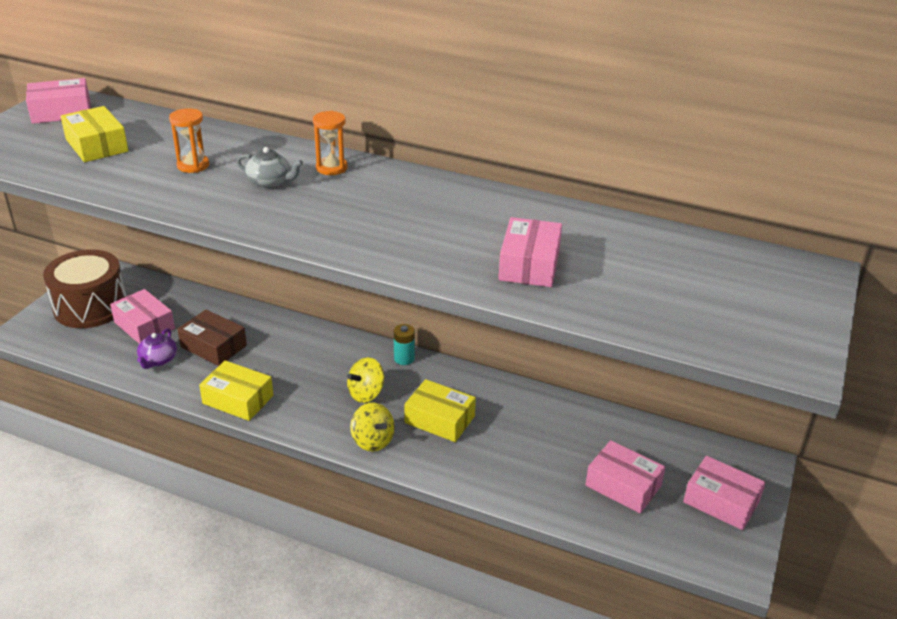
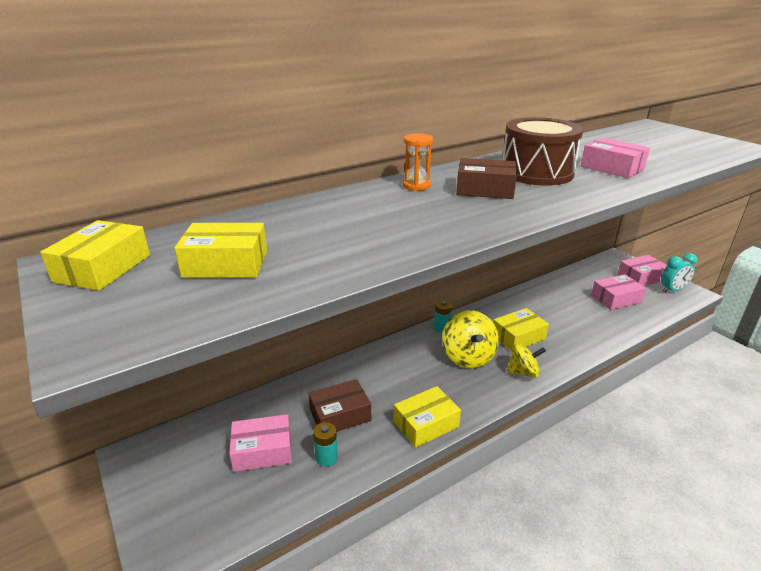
camera: 55 degrees left, 5 degrees down
pink box [26,78,91,124] -> yellow box [40,220,150,291]
brown drum [43,250,126,328] -> brown drum moved to [502,117,583,186]
purple teapot [137,328,177,369] -> turquoise battery [313,422,338,467]
orange hourglass [169,108,209,173] -> none
grey teapot [237,147,303,188] -> none
yellow spinning top [347,357,384,403] -> yellow spinning top [442,310,499,368], size x1.54
none -> brown box [456,158,517,199]
none -> turquoise clock [661,253,697,293]

